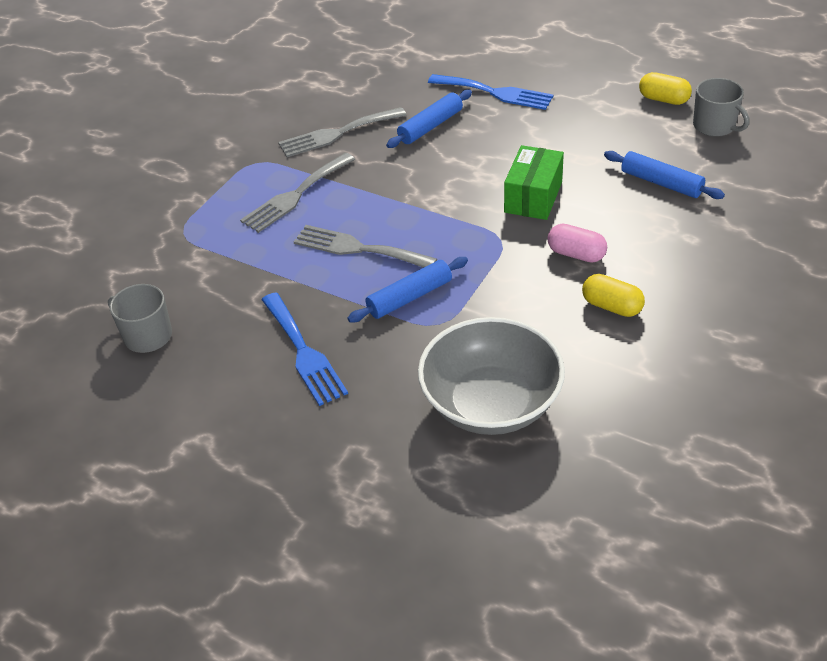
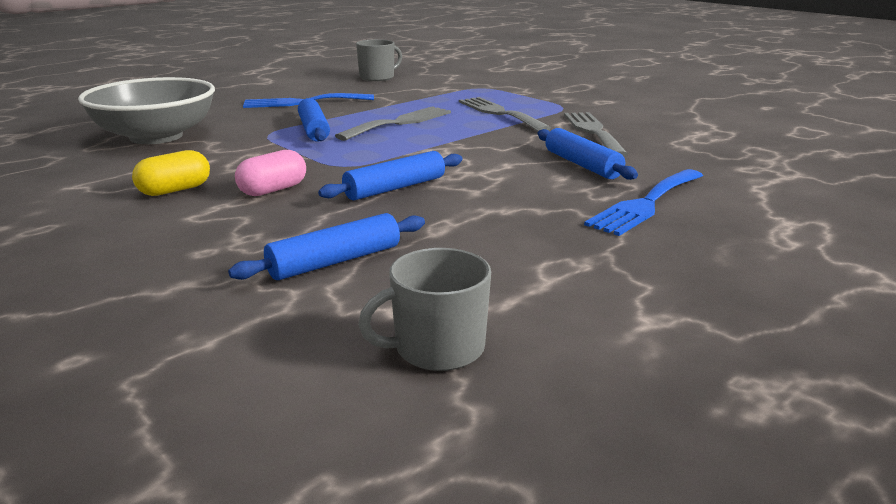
camera: 105 degrees right, 20 degrees down
green box [504,145,564,220] -> blue rolling pin [318,151,463,200]
yellow capsule [639,72,692,105] -> none

